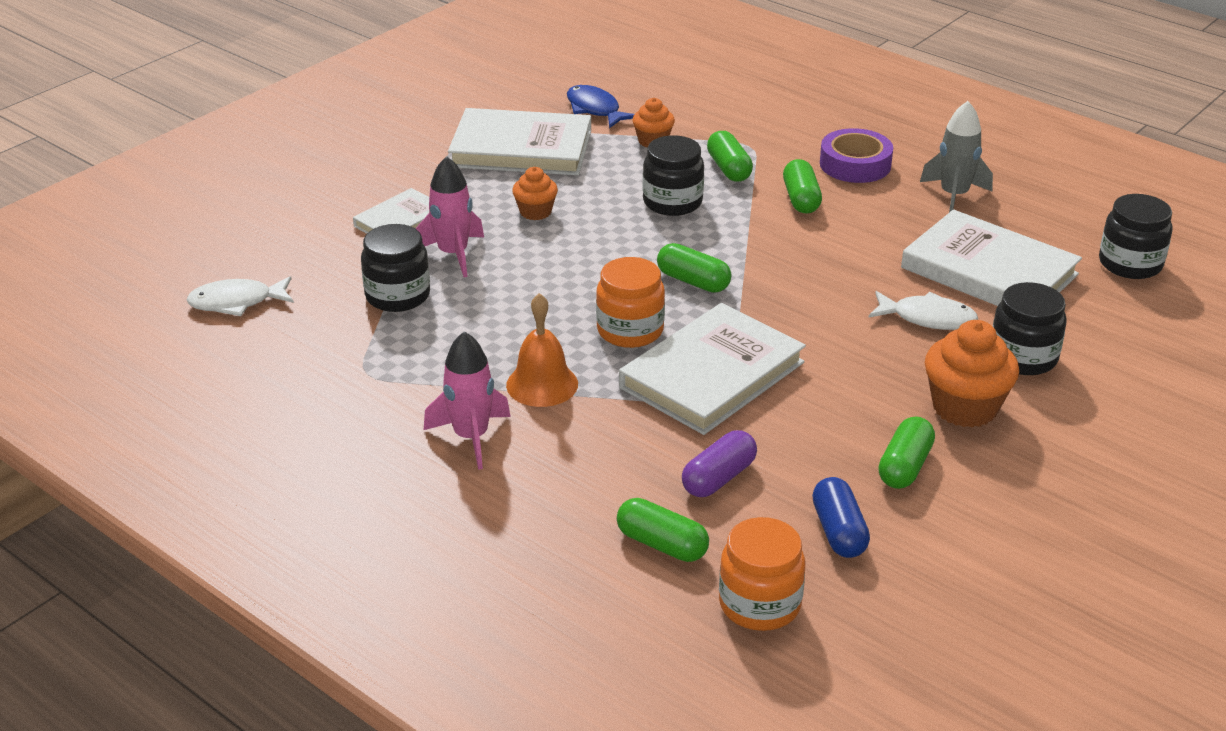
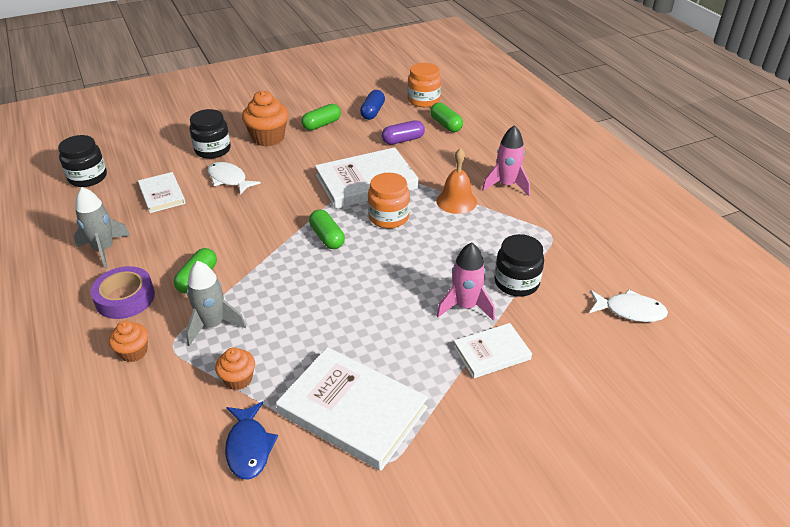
camera: 155 degrees left, 5 degrees up
orange cupcake [512,167,558,220] -> orange cupcake moved to [109,321,148,362]
black jar [643,135,704,216] -> none
green capsule [707,131,753,182] -> grey rocket [186,261,246,346]
white book [901,210,1082,306] -> white book [138,172,185,213], size x0.56

